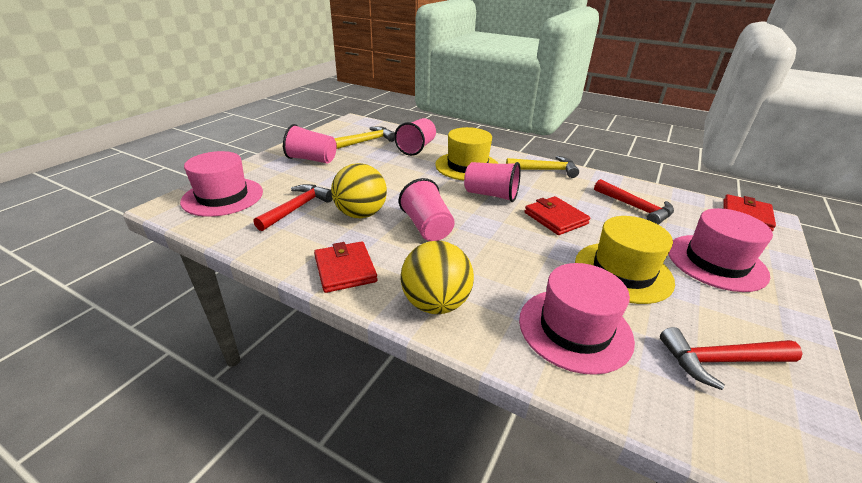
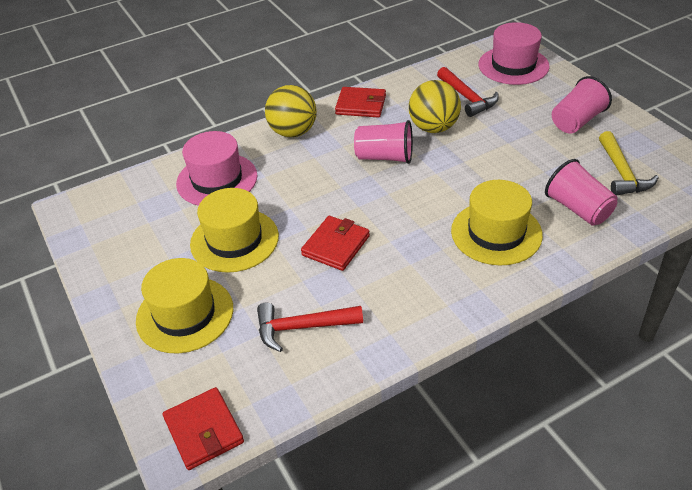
camera: 125 degrees right, 10 degrees up
pink cup [464,162,521,202] -> none
yellow hammer [506,156,579,178] -> none
red wallet [524,196,590,235] -> red wallet turned 60 degrees counterclockwise [301,216,370,271]
red hammer [660,327,803,390] -> none
pink hat [668,208,773,292] -> yellow hat [136,258,233,353]

